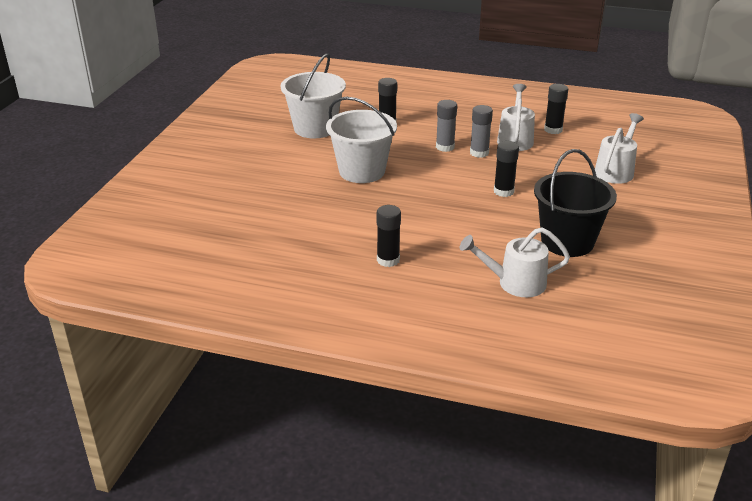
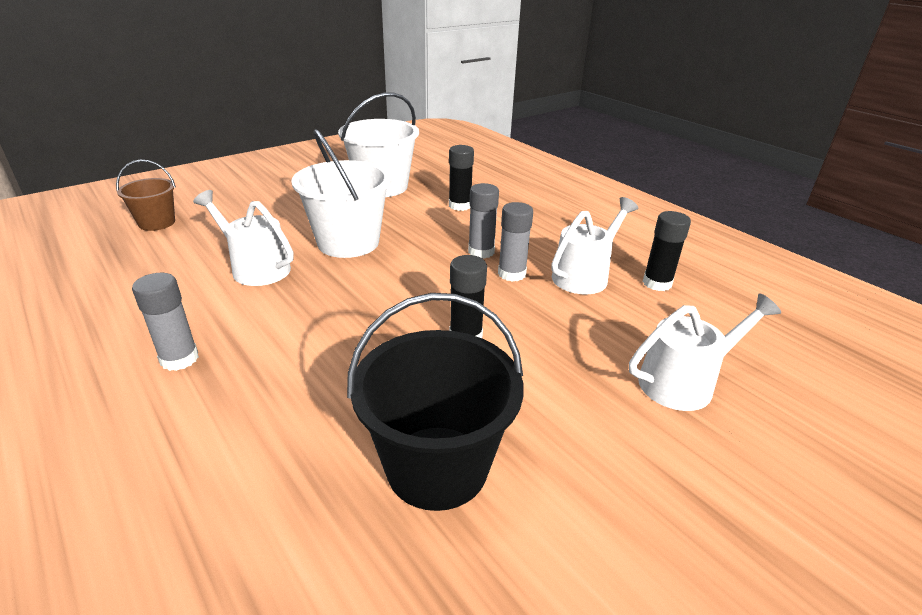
camera: 35 degrees right, 0 degrees up
black glue stick [377,205,401,267] -> grey glue stick [132,273,199,371]
white watering can [460,227,570,297] -> white watering can moved to [193,190,294,286]
none -> brown bucket [116,160,176,231]

